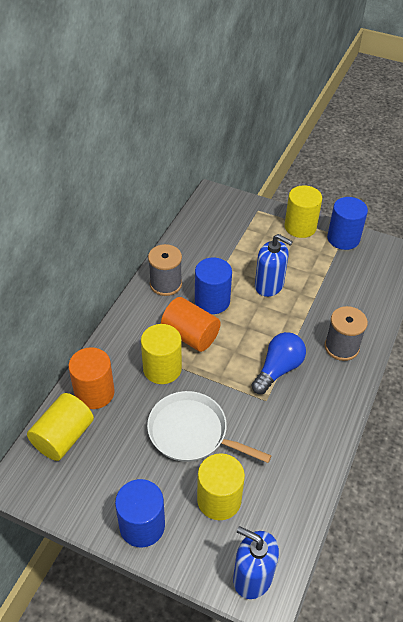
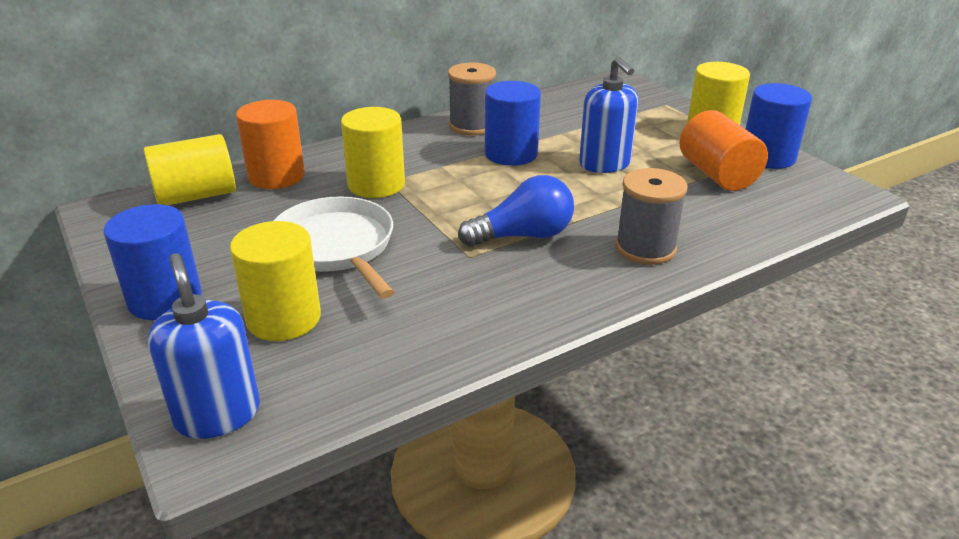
camera: 35 degrees right, 15 degrees down
orange cylinder [161,297,221,352] -> orange cylinder moved to [680,110,768,191]

